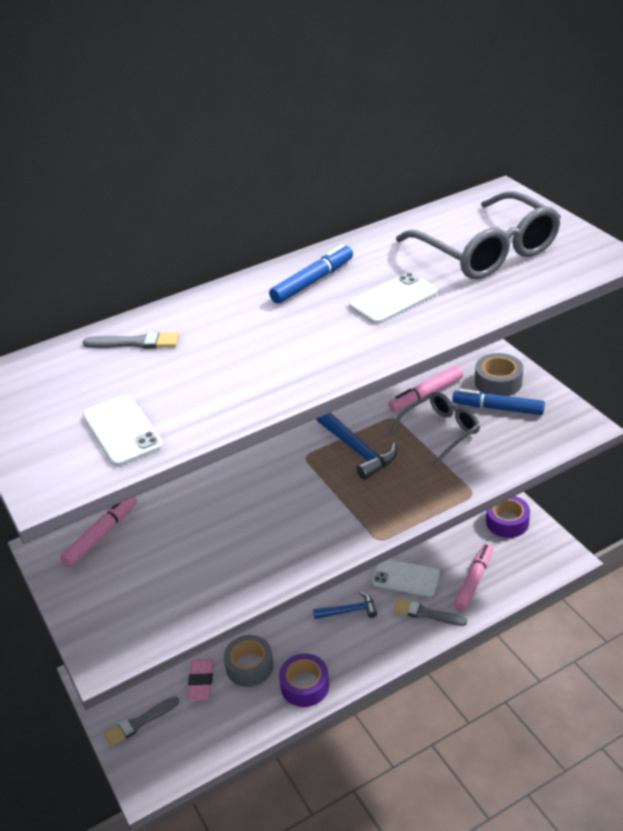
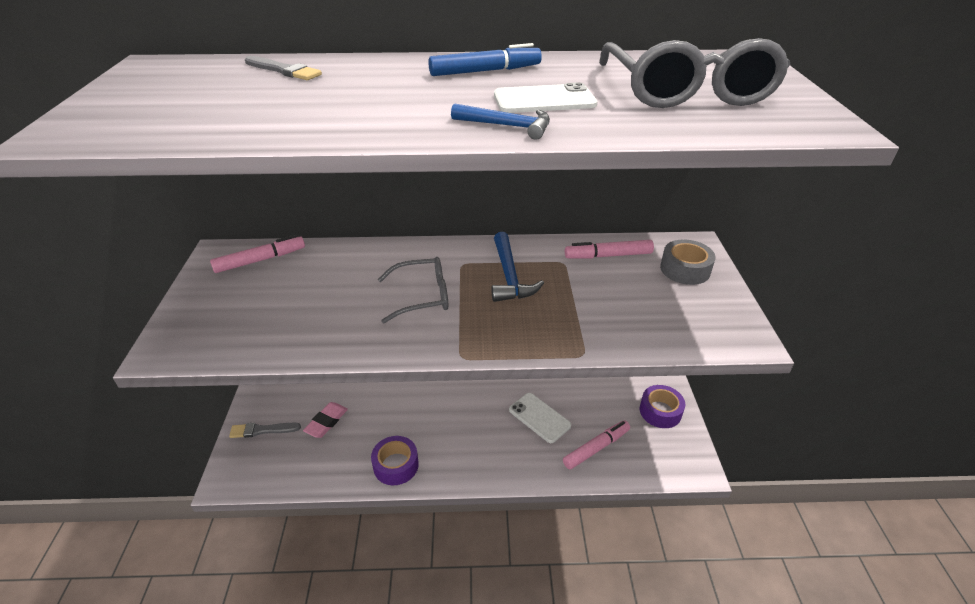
camera: 25 degrees right, 0 degrees up
white phone [82,395,163,466] -> none
grey tape [224,635,274,687] -> none
blue hammer [313,592,377,619] -> blue hammer moved to [451,103,550,140]
grey glasses [390,392,480,465] -> grey glasses moved to [378,257,448,323]
grey brush [393,599,467,626] -> none
blue marker [452,389,545,415] -> none

